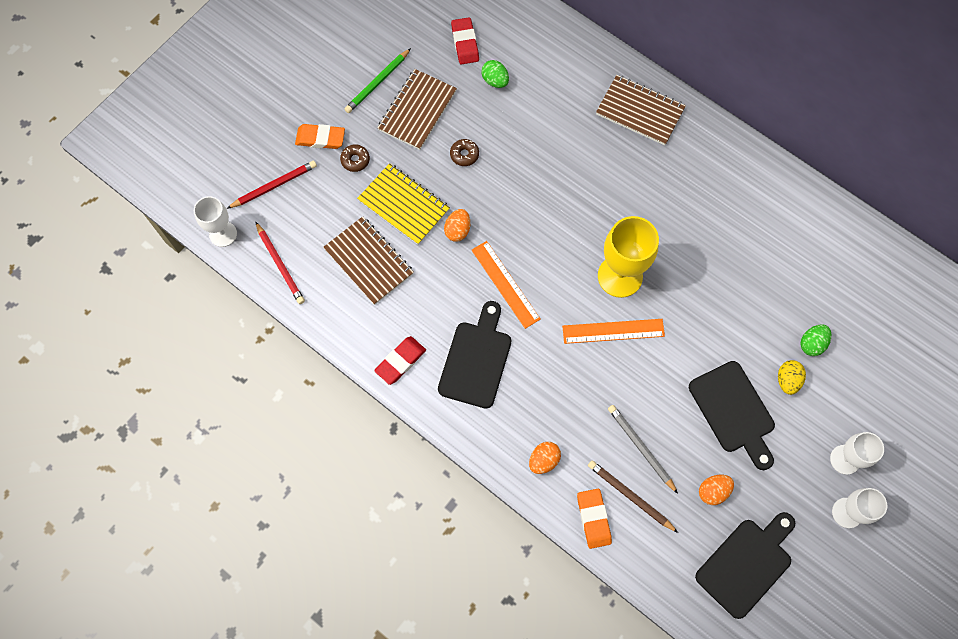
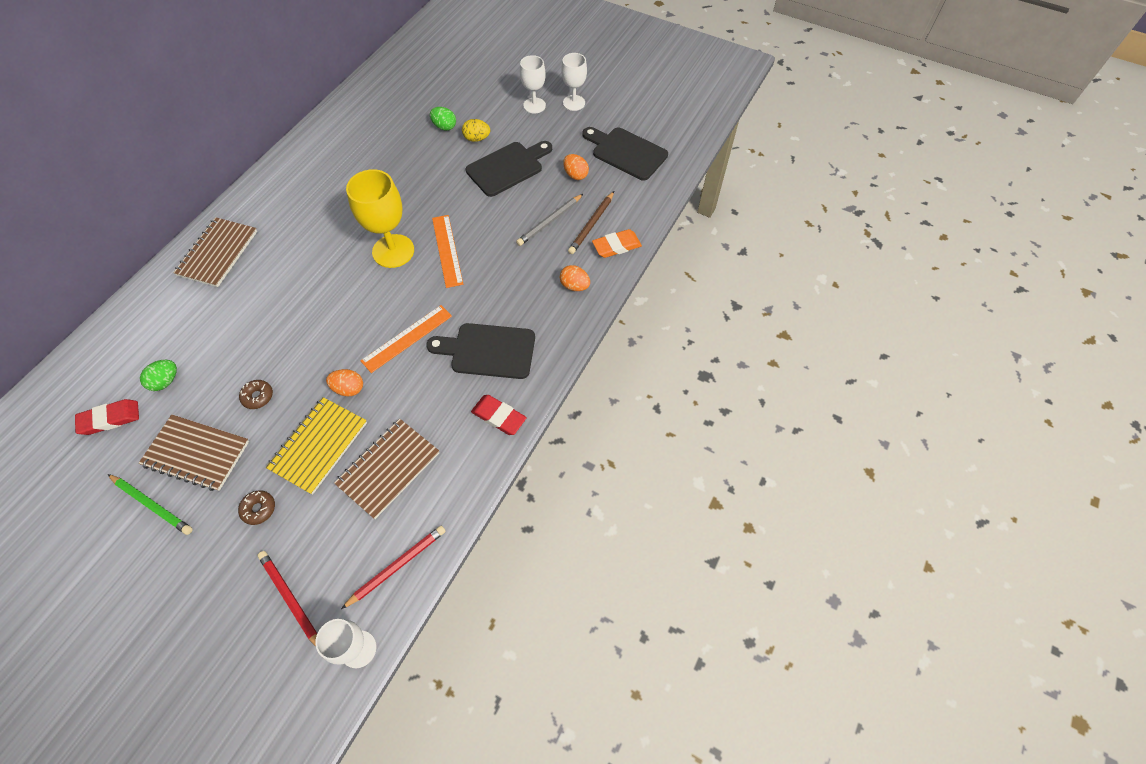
camera: 100 degrees left, 10 degrees down
orange eraser [295,124,345,149] -> none

